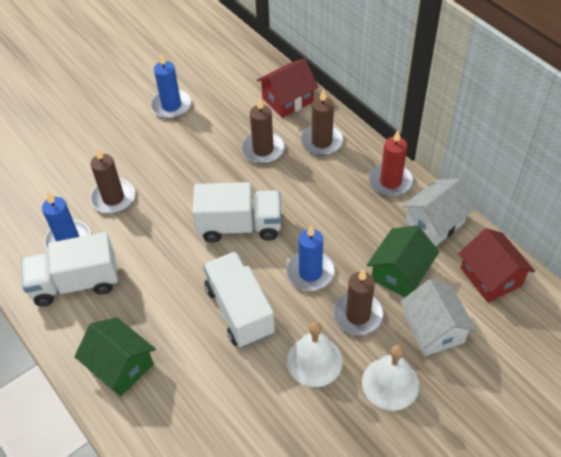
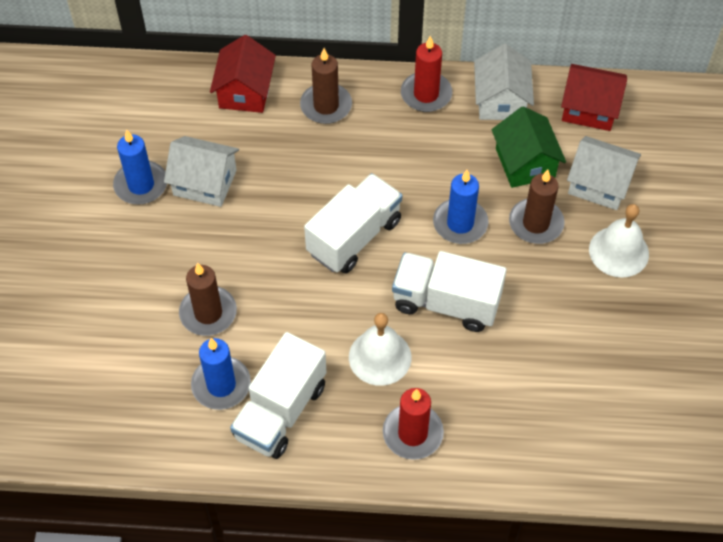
camera: 50 degrees left, 5 degrees up
green house [74,317,156,396] -> red candle [383,388,444,460]
brown candle [242,98,285,164] -> none
white bell [287,322,343,387] -> white bell moved to [349,313,411,386]
none -> white house [164,136,239,207]

